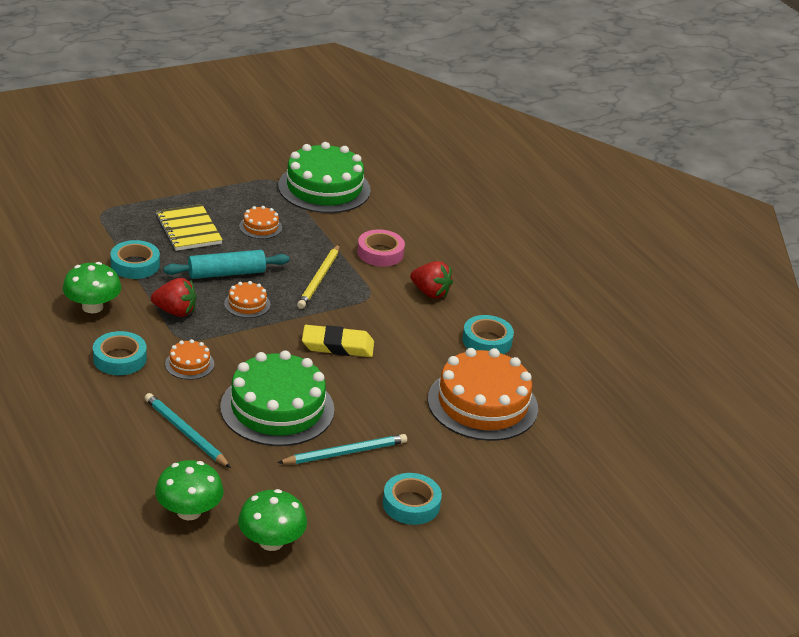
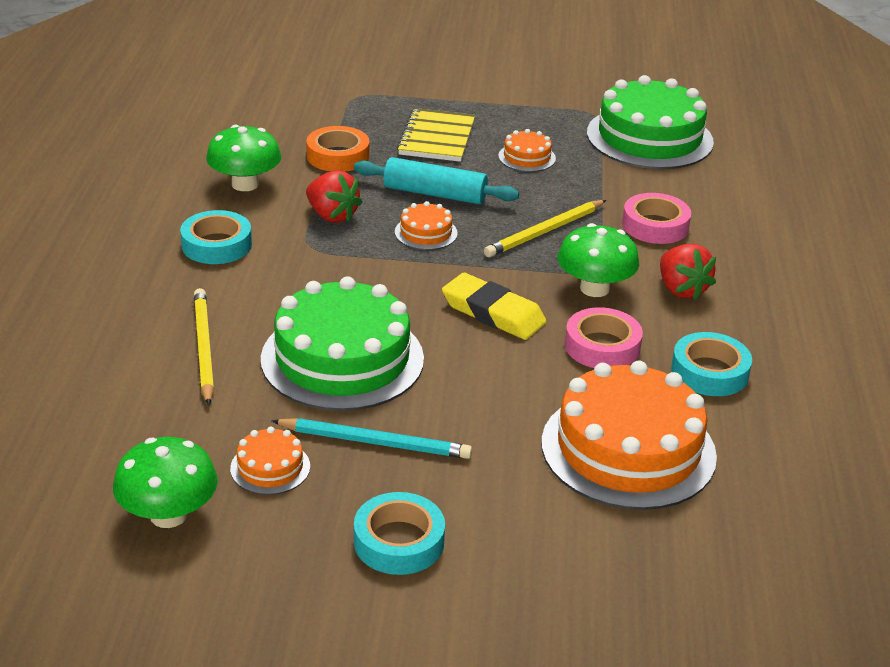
camera: 35 degrees right, 0 degrees up
turquoise tape [110,240,160,279] -> orange tape [306,126,370,172]
turquoise pencil [145,393,231,468] -> yellow pencil [194,288,214,405]
green mushroom [155,460,224,520] -> green mushroom moved to [558,223,639,297]
orange cake [165,339,214,380] -> orange cake moved to [230,427,310,495]
none -> pink tape [565,307,643,368]

